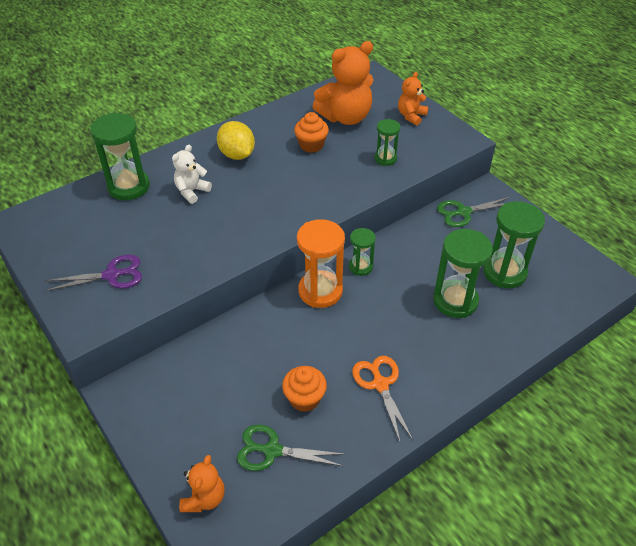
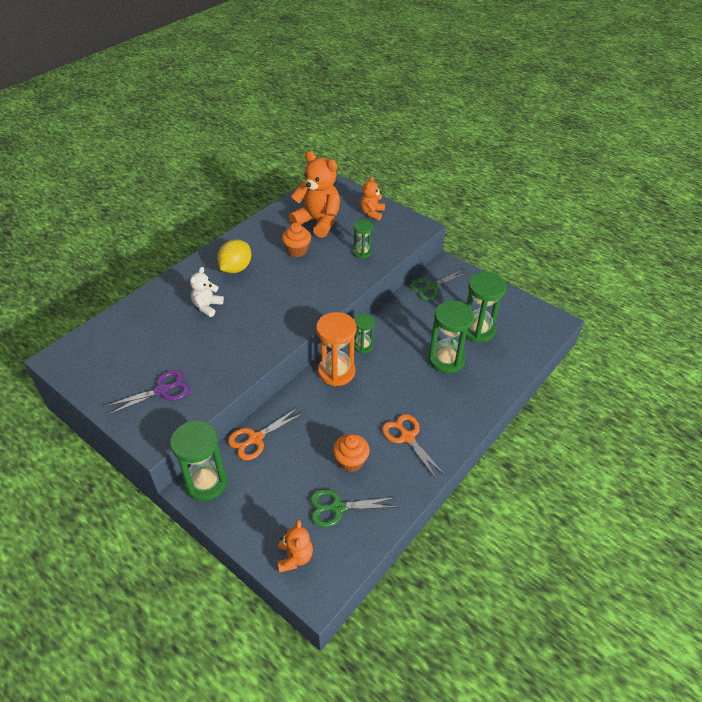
camera: 15 degrees left, 0 degrees up
green hourglass [90,113,150,200] -> green hourglass moved to [170,421,227,501]
yellow lemon [217,121,255,160] -> yellow lemon turned 75 degrees clockwise [217,239,251,273]
orange teddy bear [312,41,373,125] -> orange teddy bear turned 105 degrees counterclockwise [289,151,340,238]
none -> orange scissors [228,407,304,460]

